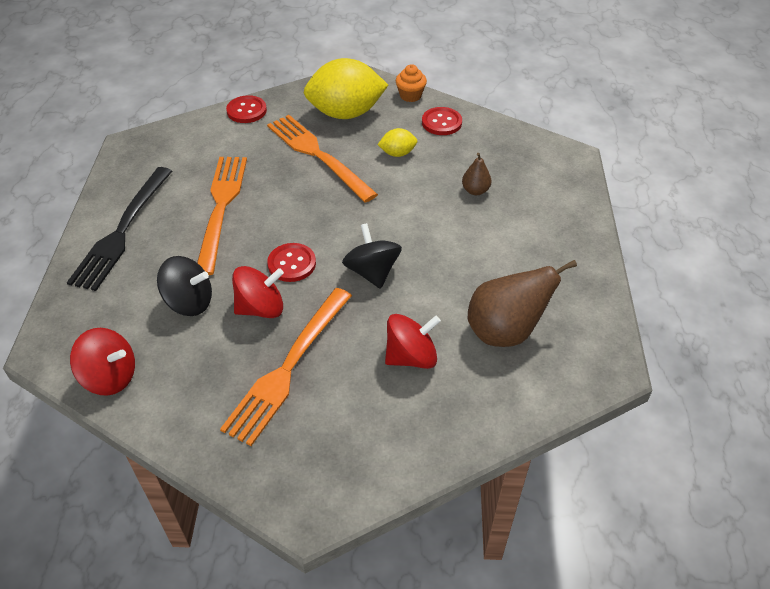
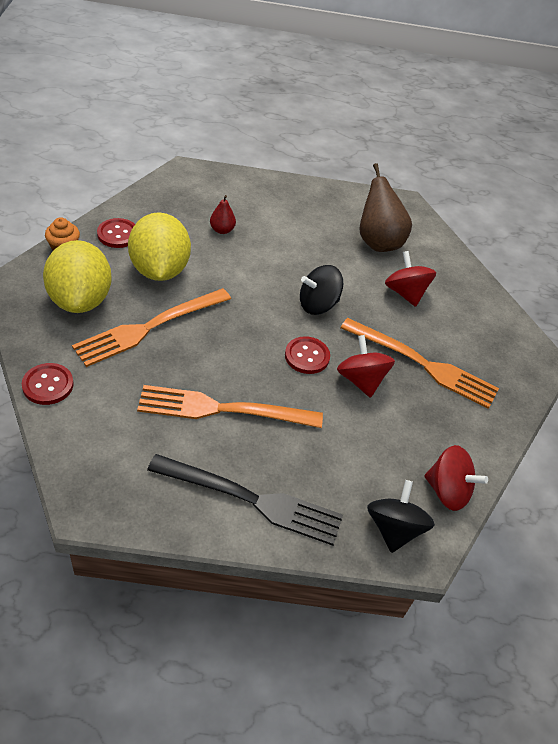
camera: 95 degrees left, 0 degrees up
red spinning top [70,328,135,396] -> red spinning top turned 105 degrees clockwise [425,445,488,511]
black spinning top [157,256,212,316] -> black spinning top moved to [367,480,435,553]
yellow lemon [377,128,417,157] -> yellow lemon [128,212,191,281], size x2.19
brown pear [462,153,491,195] -> red pear [210,195,236,234]

